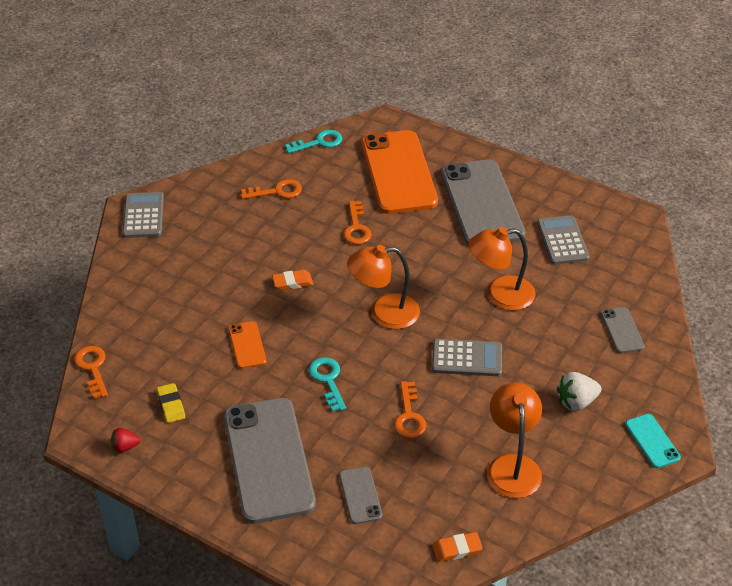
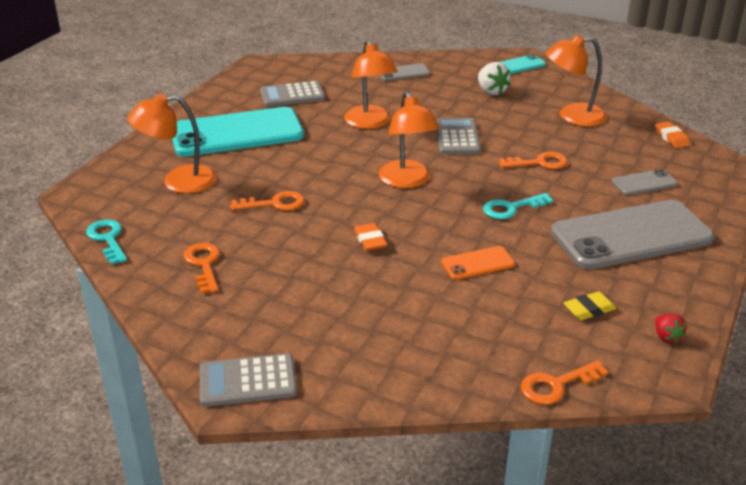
camera: 95 degrees left, 10 degrees down
orange phone [361,130,438,214] -> orange lamp [127,93,216,194]
grey phone [441,159,526,245] -> turquoise phone [172,107,304,157]

